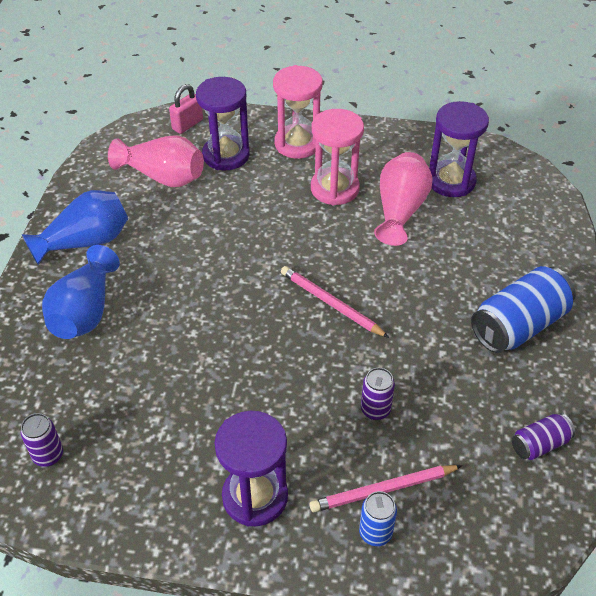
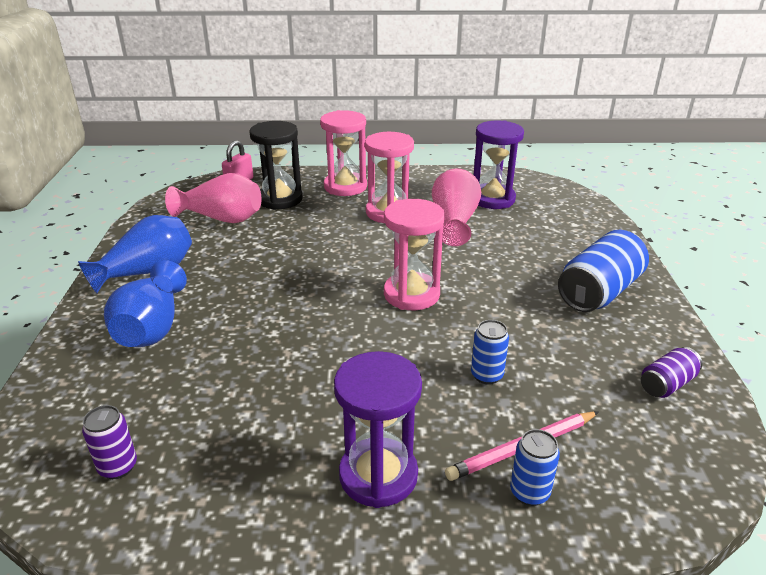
camera: 10 degrees left, 15 degrees down
purple hourglass [196,77,250,170] -> black hourglass [249,121,303,210]
pink pencil [281,266,389,338] -> pink hourglass [384,199,445,310]
purple can [361,368,395,420] -> blue can [471,320,509,385]

